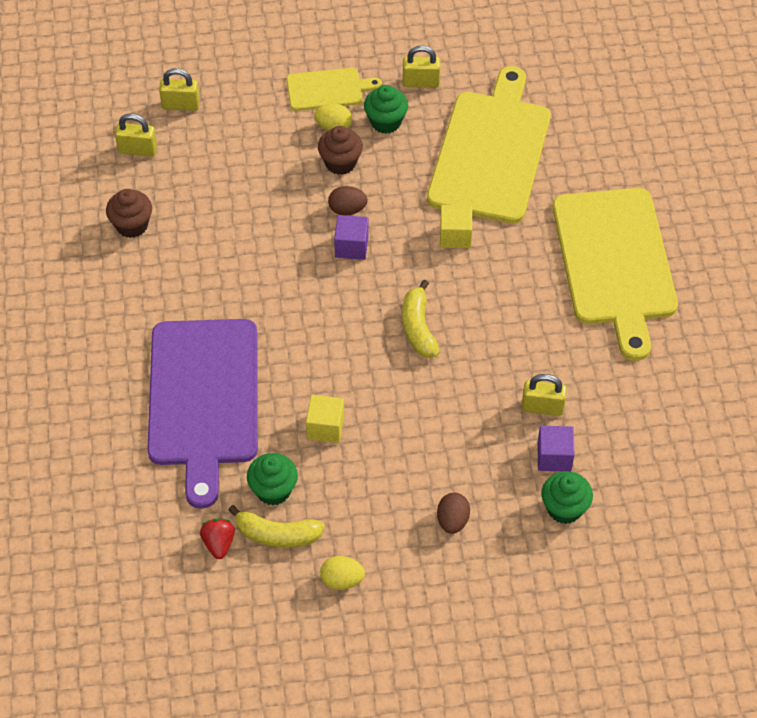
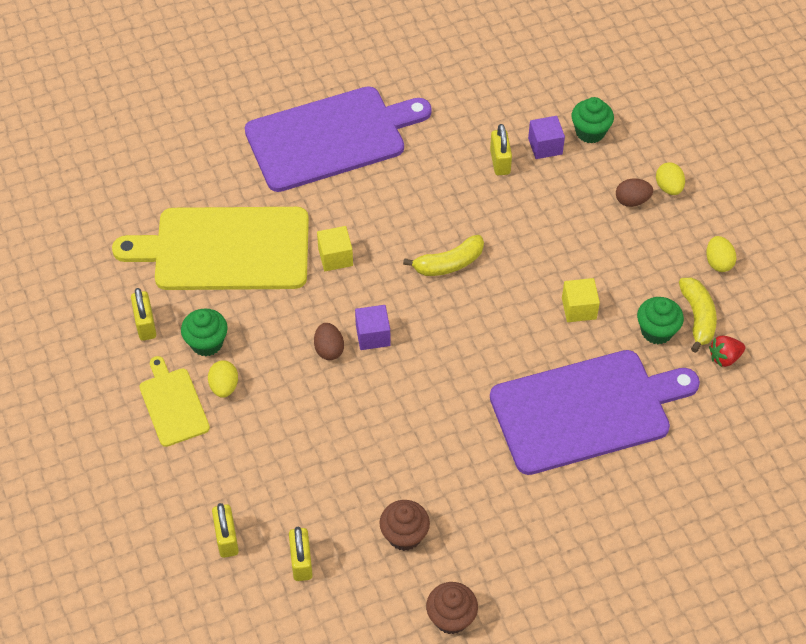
camera: 105 degrees left, 0 degrees up
brown cupcake [318,126,363,175] -> brown cupcake moved to [426,582,478,634]
yellow cutting board [553,188,678,361] -> purple cutting board [245,86,432,192]
none -> yellow egg [656,162,685,195]

